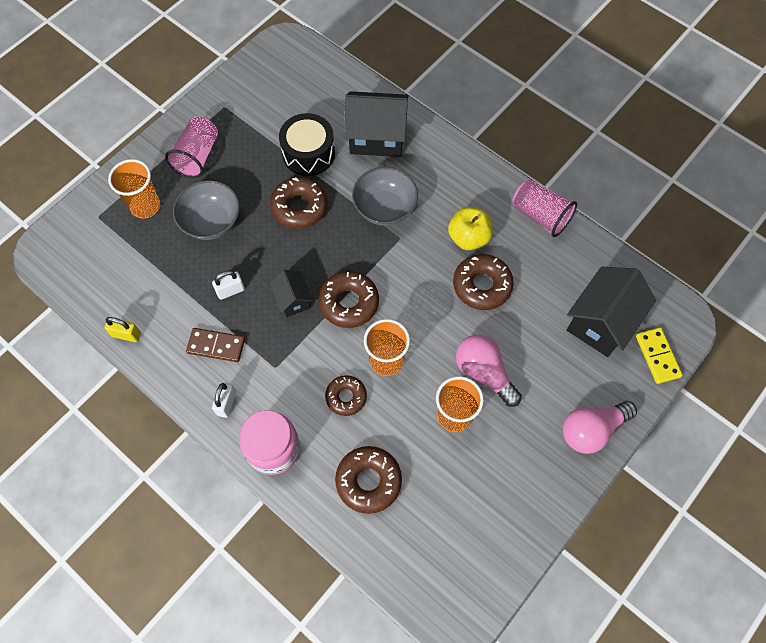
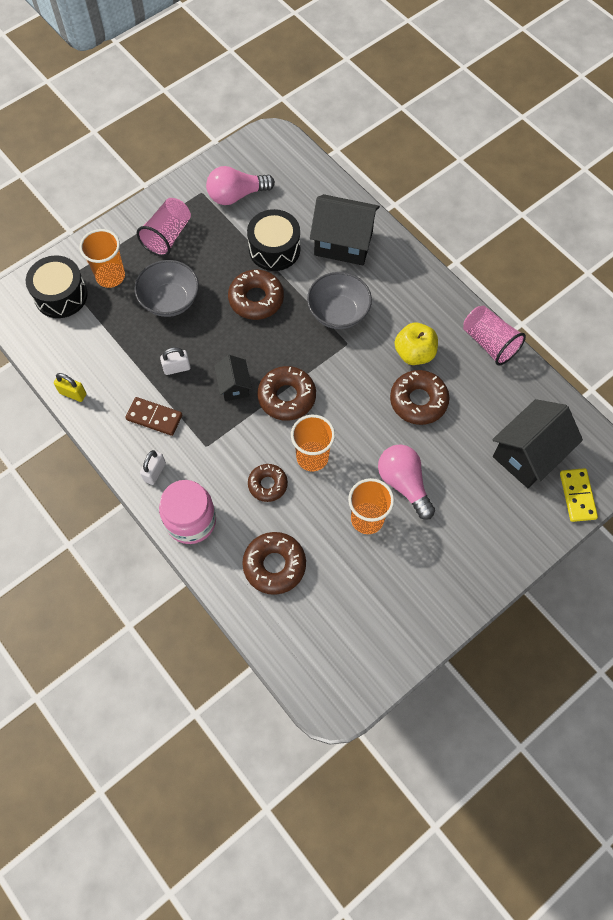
camera: 10 degrees right, 0 degrees up
pink light bulb [563,401,637,454] -> pink light bulb moved to [206,166,275,205]
none -> black drum [26,255,88,318]

